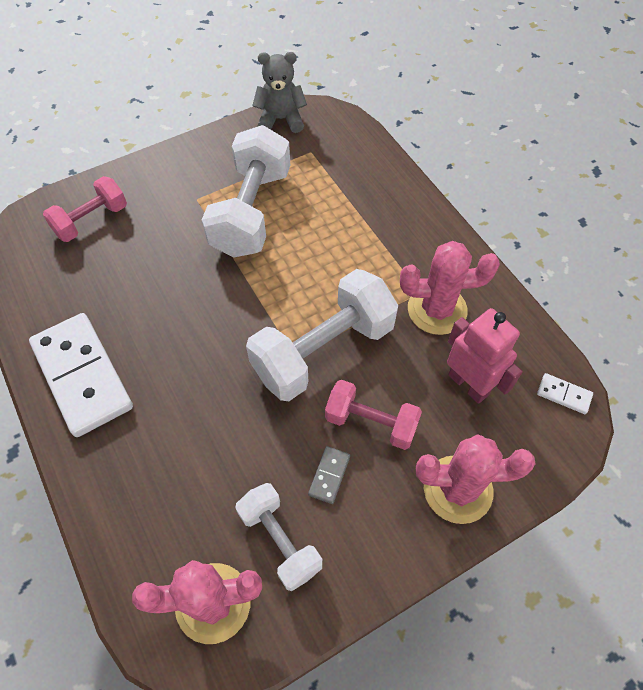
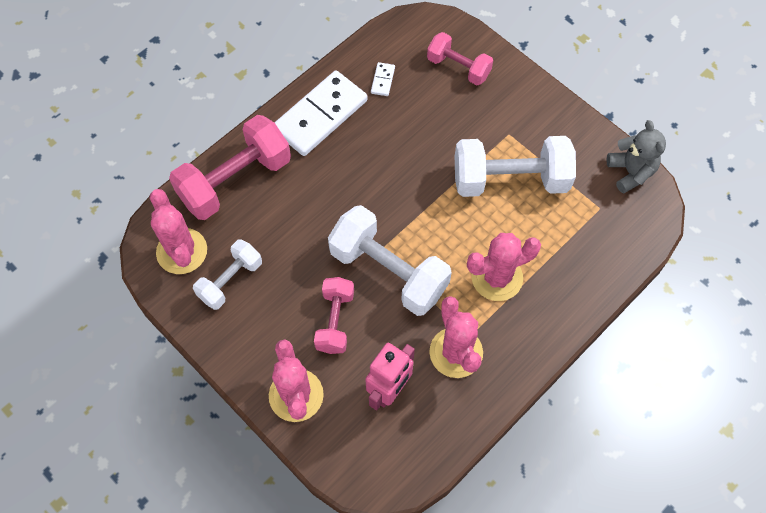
camera: 75 degrees right, 5 degrees up
grey domino [308,446,350,504] -> none
white domino [537,373,593,414] -> white domino moved to [371,62,395,96]
none -> pink dumbbell [169,115,291,220]
none -> pink cactus [467,233,541,301]

